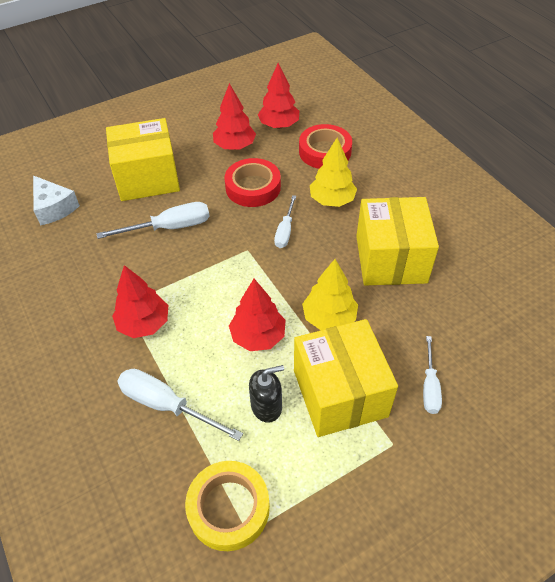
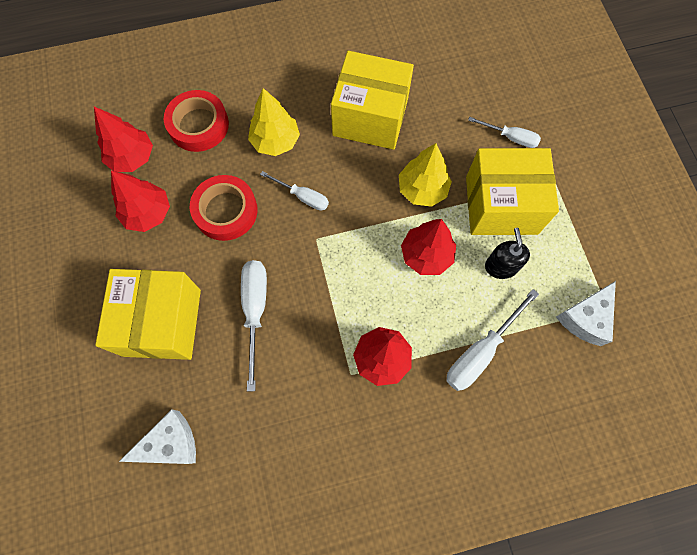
camera: 75 degrees left, 20 degrees up
yellow tape [185,461,270,551] -> white cheese [556,281,616,346]

